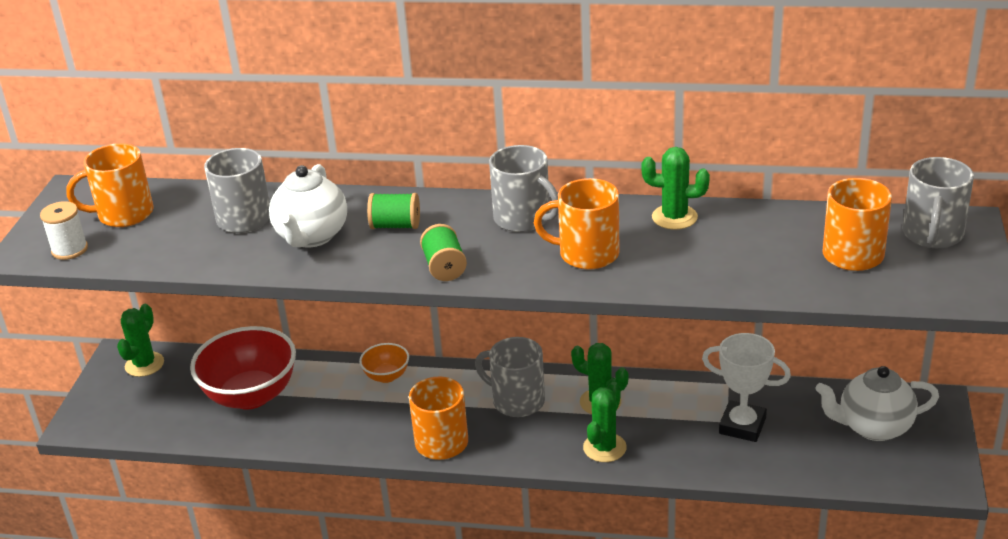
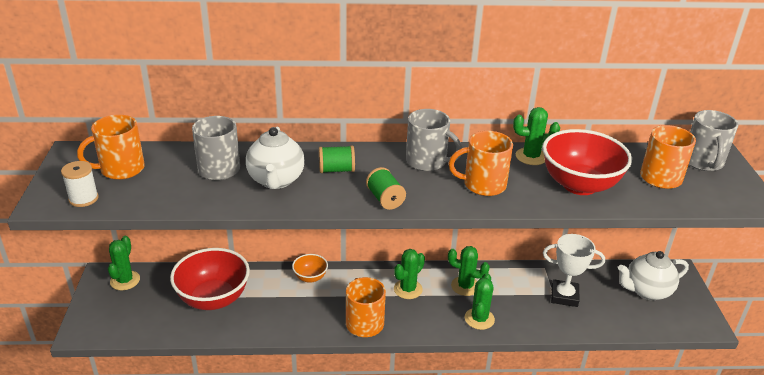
camera: 15 degrees left, 0 degrees up
grey mug [475,337,545,417] -> green cactus [394,249,425,299]
none -> red bowl [542,129,632,195]

